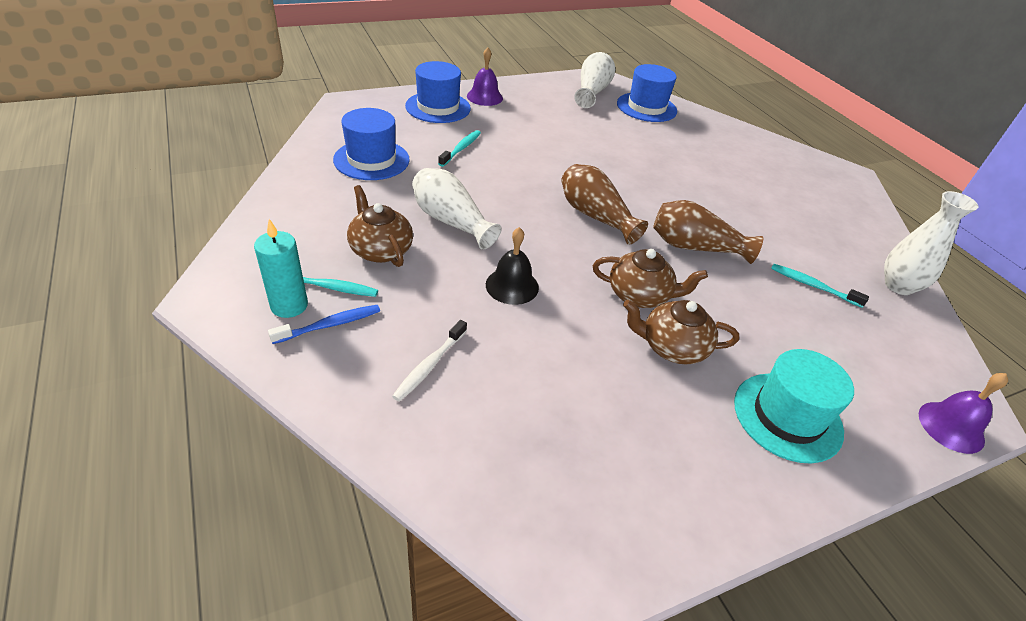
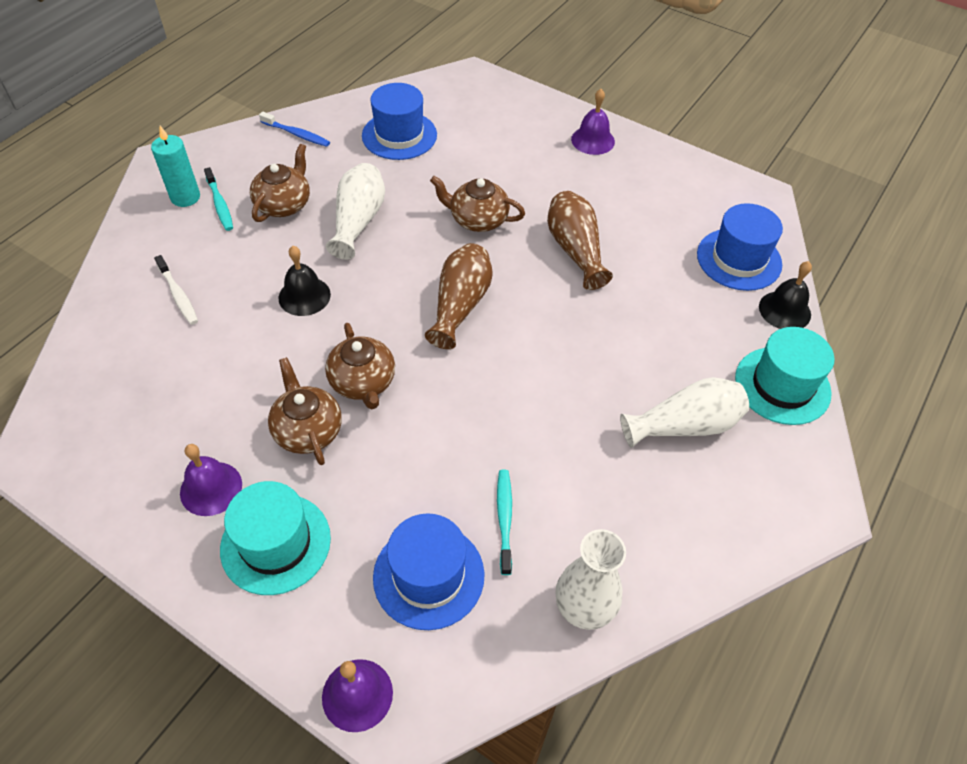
camera: 60 degrees right, 10 degrees up
blue toothbrush [268,305,380,344] -> blue toothbrush moved to [259,112,330,147]
white toothbrush [392,320,467,402] -> white toothbrush turned 120 degrees counterclockwise [154,255,198,325]
blue hat [405,61,471,123] -> blue hat moved to [373,513,485,630]
turquoise toothbrush [438,130,481,167] -> none
white vase [574,52,615,108] -> white vase moved to [620,377,749,448]
brown vase [653,200,763,264] -> brown vase moved to [547,191,613,290]
none -> purple bell [180,444,242,516]
none -> brown teapot [430,176,525,232]
none -> turquoise hat [735,327,835,425]
none -> black bell [759,261,812,329]

